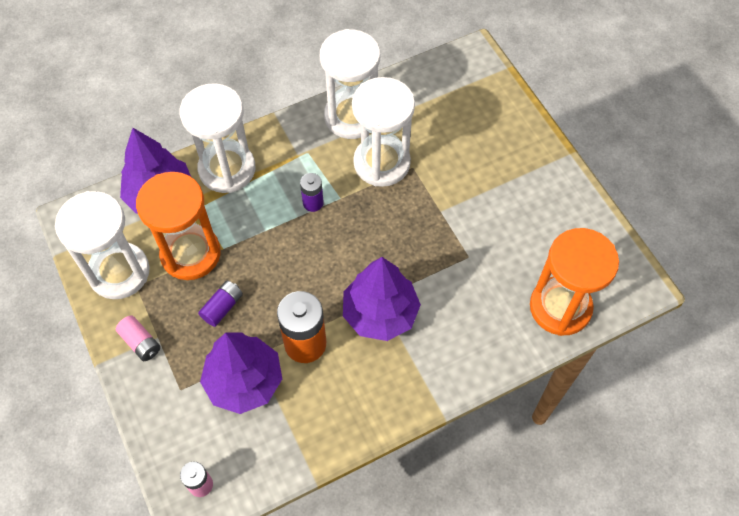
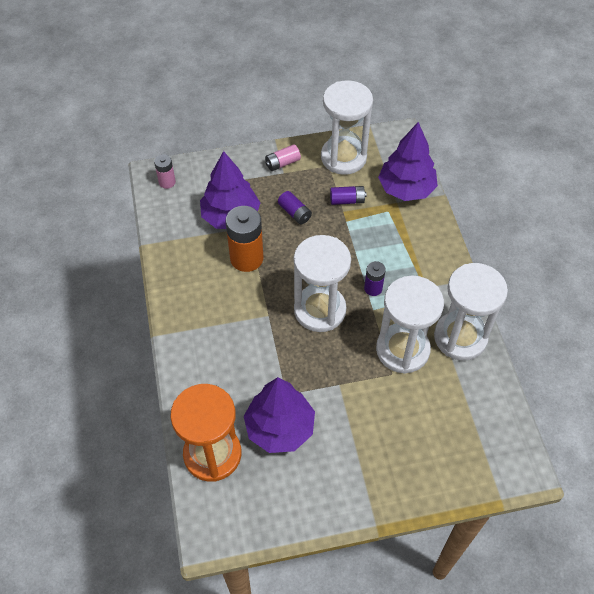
camera: 105 degrees right, 5 degrees down
orange hourglass [136,172,221,280] -> purple battery [330,186,367,205]
white hourglass [180,83,255,193] -> white hourglass moved to [294,235,351,332]
purple tree [343,257,421,341] -> purple tree moved to [244,377,315,453]

